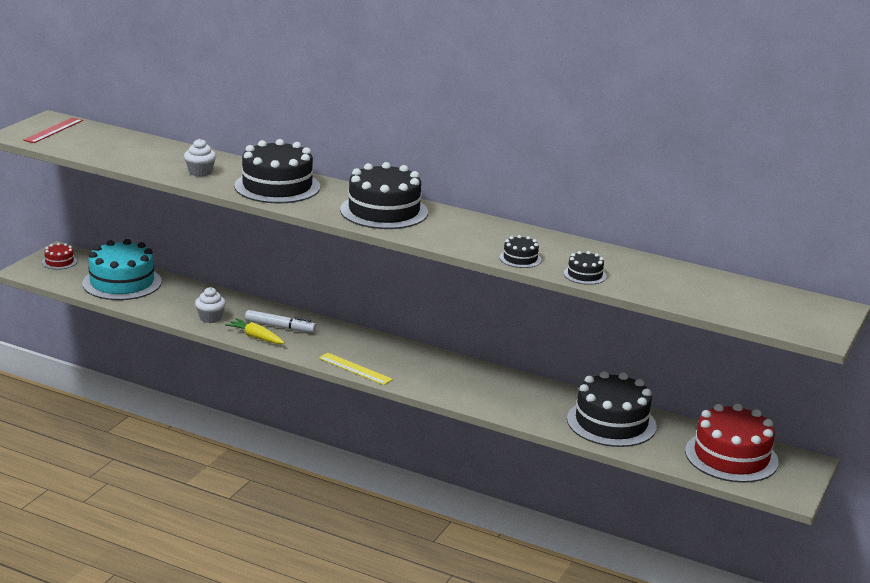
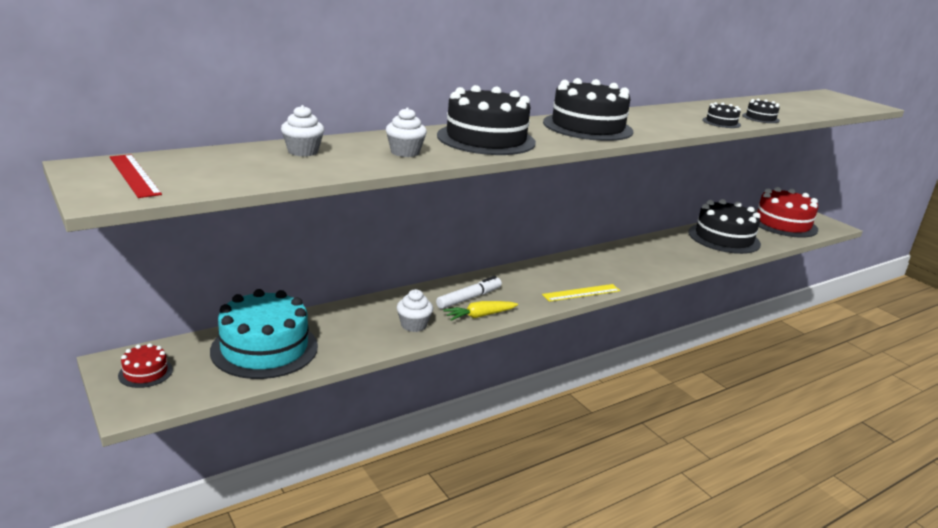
camera: 60 degrees left, 0 degrees up
none -> white cupcake [281,105,324,156]

